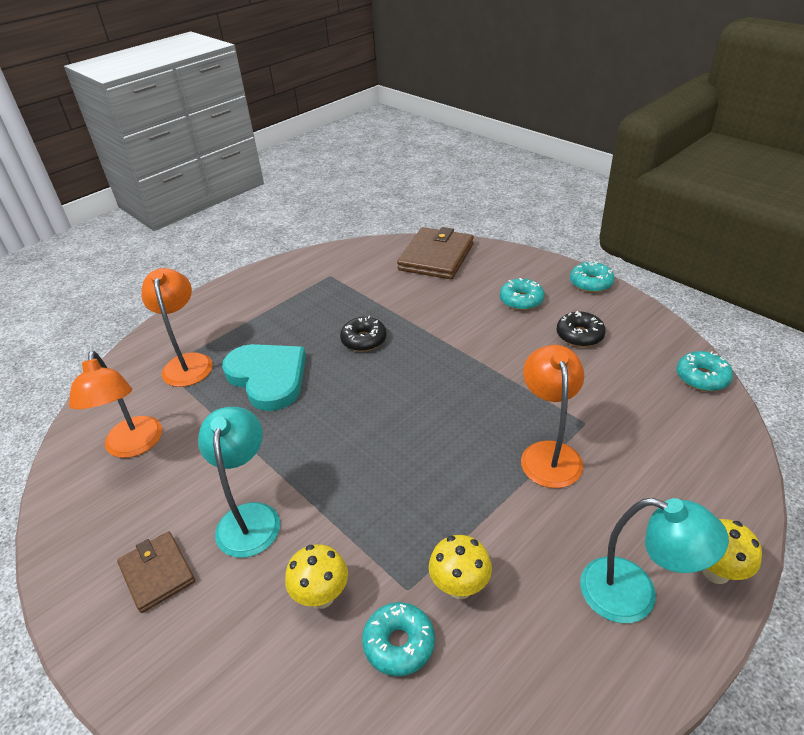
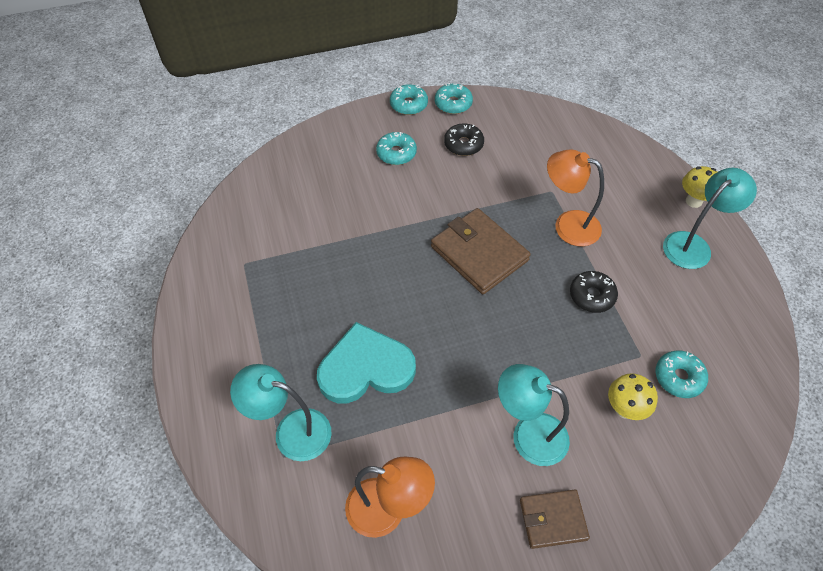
camera: 65 degrees left, 15 degrees up
orange lamp [141,268,213,387] -> turquoise lamp [230,364,332,461]
black donut [340,316,387,352] -> black donut moved to [570,271,618,313]
brown wallet [397,227,474,279] -> brown wallet moved to [431,208,531,294]
yellow mushroom [429,535,492,599] -> none
turquoise donut [677,351,733,391] -> turquoise donut moved to [435,83,473,114]

